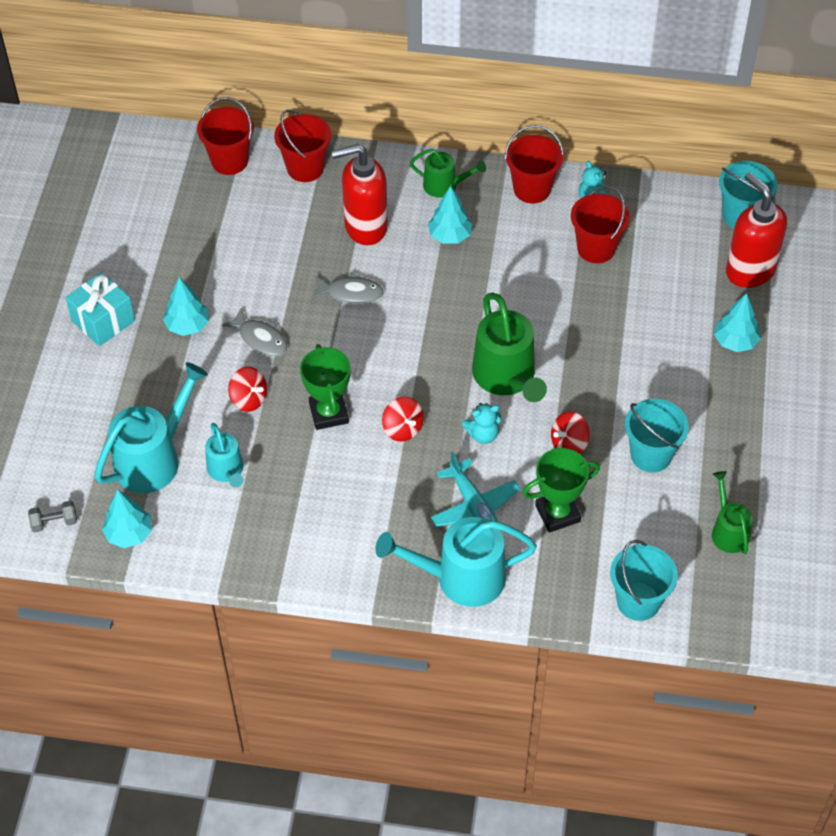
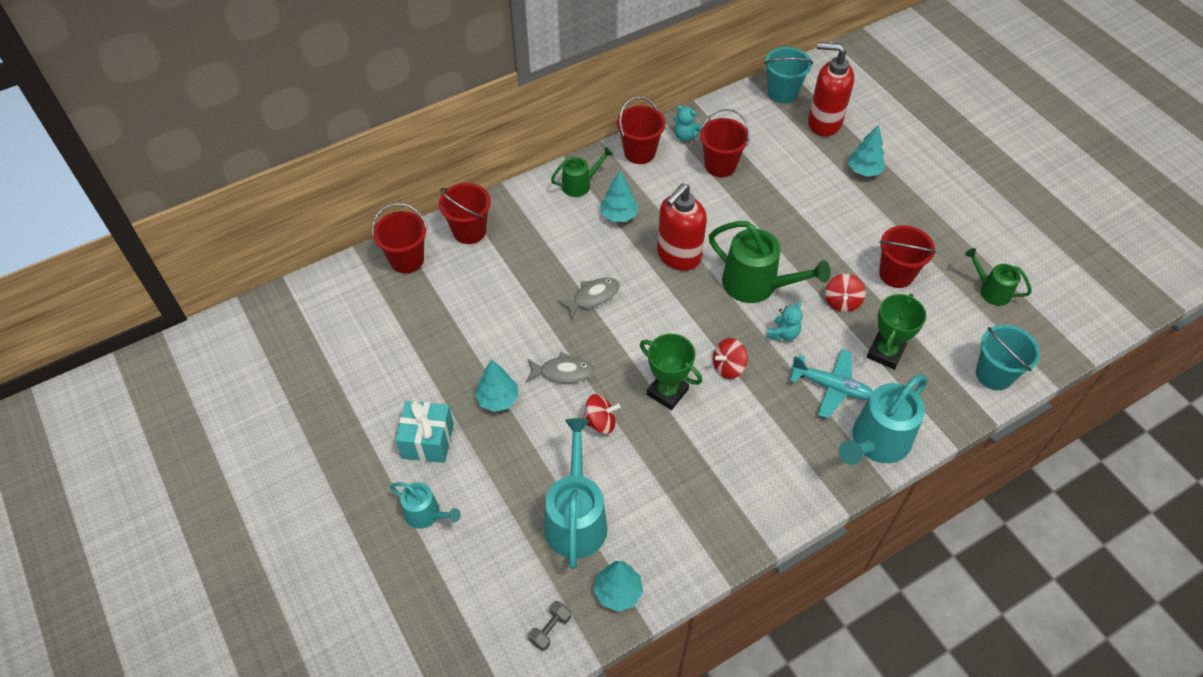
camera: 40 degrees left, 0 degrees up
turquoise watering can [205,423,243,487] -> turquoise watering can moved to [390,482,461,529]
red soap dispenser [331,144,388,245] -> red soap dispenser moved to [657,183,707,271]
red spinning top [382,397,424,442] -> red spinning top turned 135 degrees clockwise [713,338,748,379]
turquoise bucket [625,399,689,473] -> red bucket [879,225,936,288]

